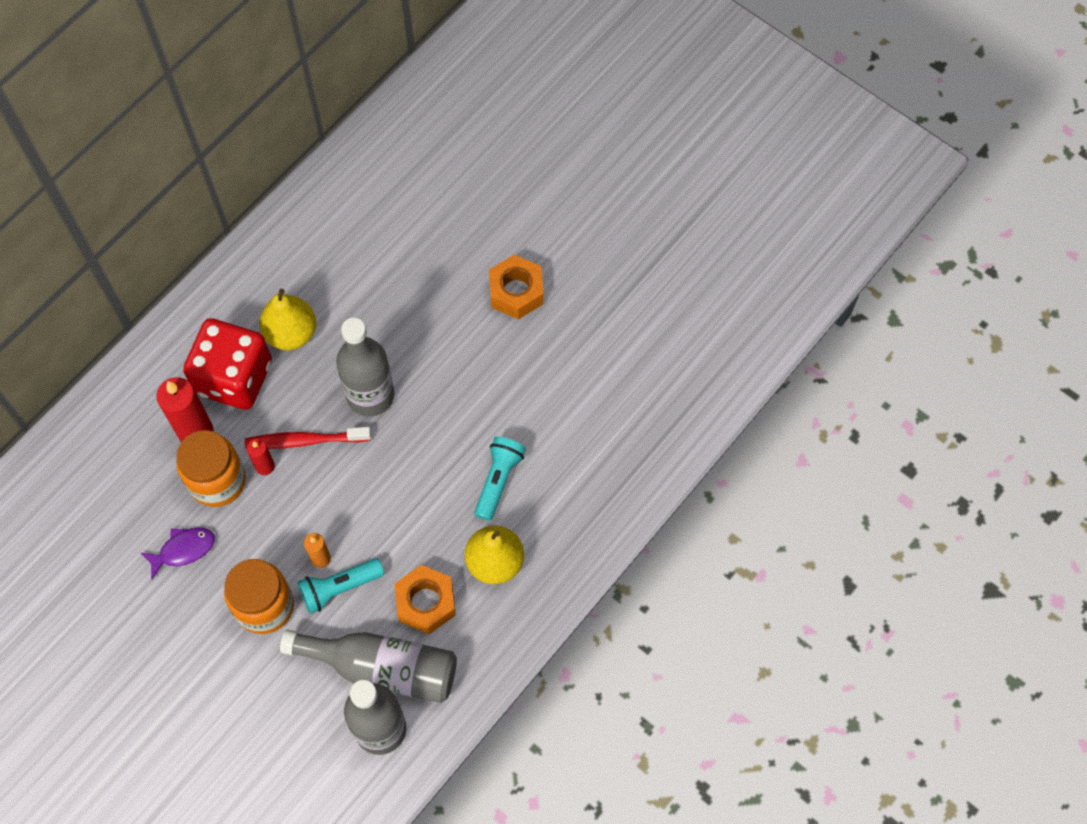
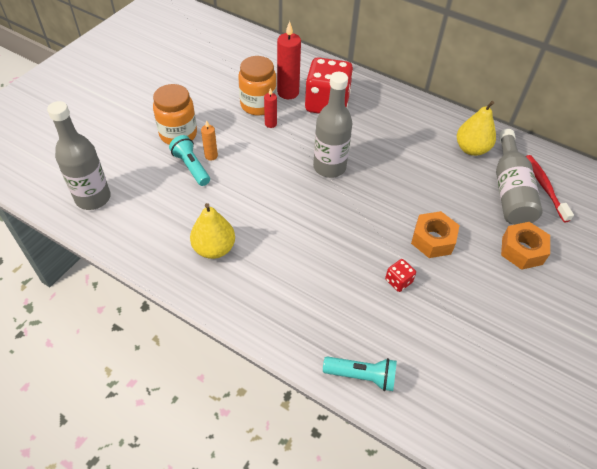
camera: 80 degrees right, 15 degrees down
purple fish [141,528,215,580] -> none
red toothbrush [245,427,371,449] -> red toothbrush moved to [526,155,574,222]
yellow pear [259,289,316,350] -> yellow pear moved to [457,101,496,156]
grey bottle [280,630,457,703] -> grey bottle moved to [496,129,543,225]
orange nut [395,565,456,634] -> orange nut moved to [501,222,550,270]
turquoise flashlight [474,436,526,521] -> turquoise flashlight moved to [323,356,397,391]
none -> red dice [385,259,416,292]

